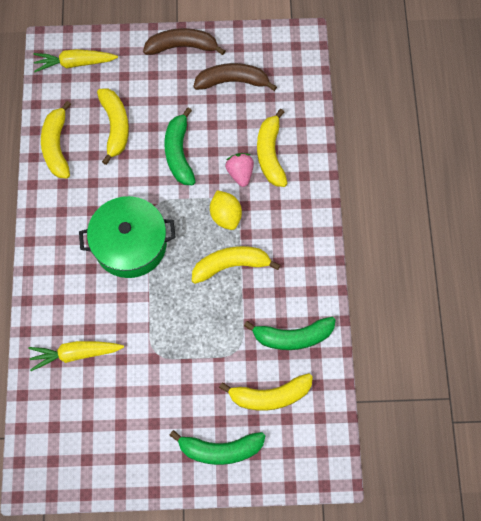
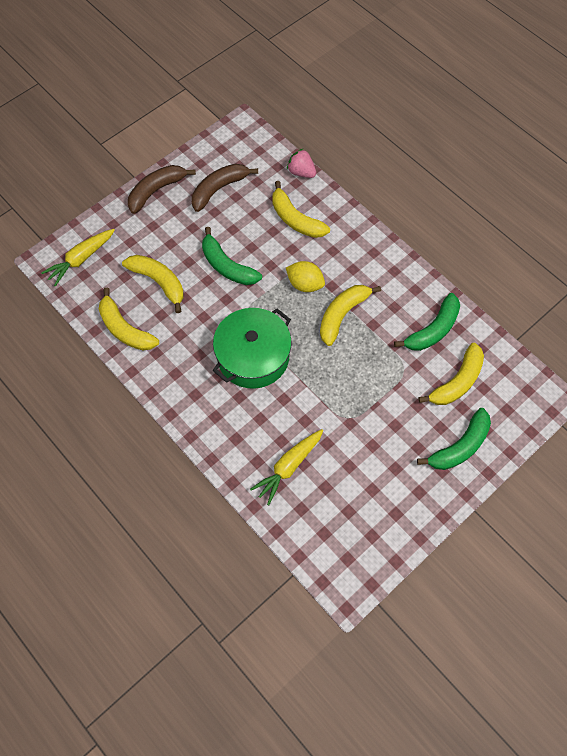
camera: 40 degrees left, 5 degrees down
pink strawberry [225,153,254,187] -> pink strawberry moved to [287,149,316,178]

